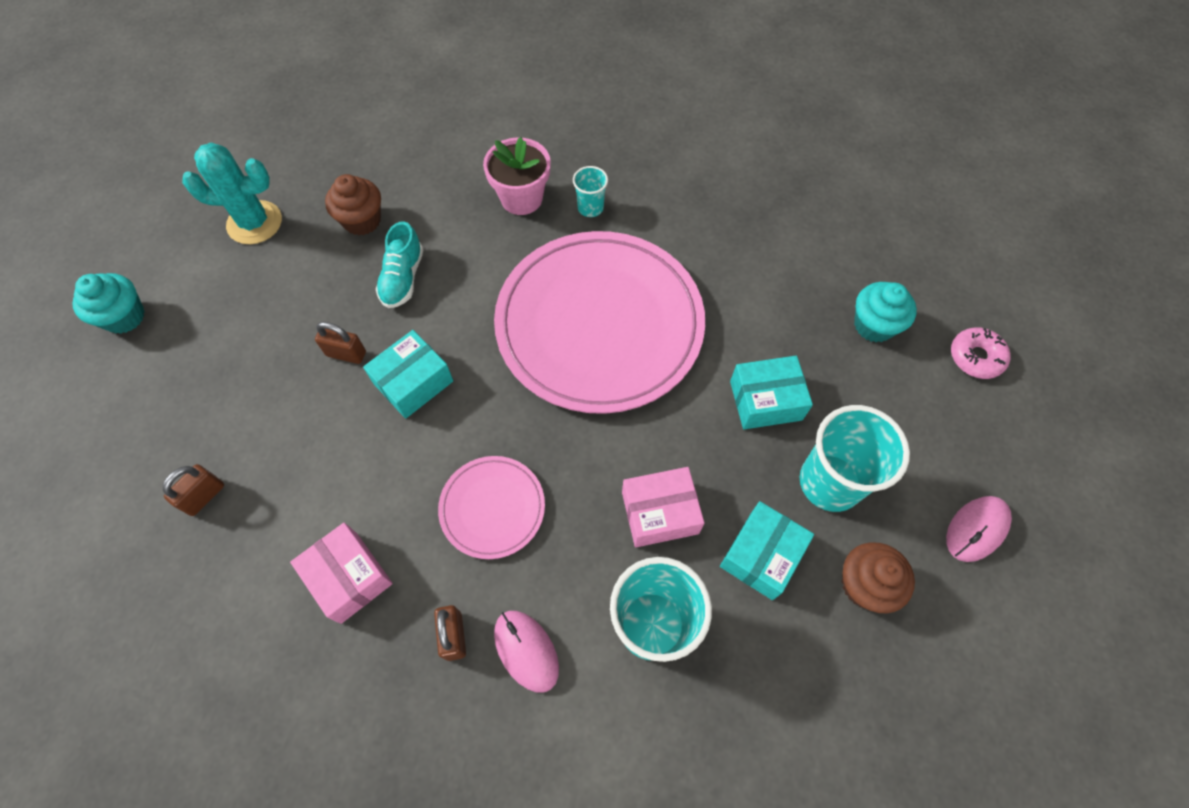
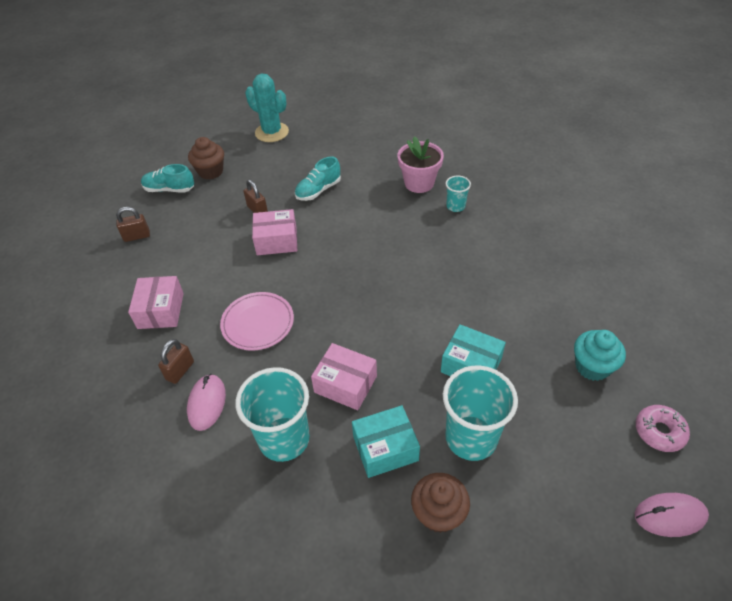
camera: 40 degrees right, 15 degrees down
turquoise cupcake [72,273,145,334] -> none
brown cupcake [325,174,381,235] -> brown cupcake moved to [188,137,224,180]
turquoise box [363,330,453,419] -> pink box [252,209,297,255]
pink plate [494,231,705,414] -> none
pink mouse [946,496,1012,562] -> pink mouse moved to [634,493,709,537]
none -> turquoise shoe [141,164,194,193]

